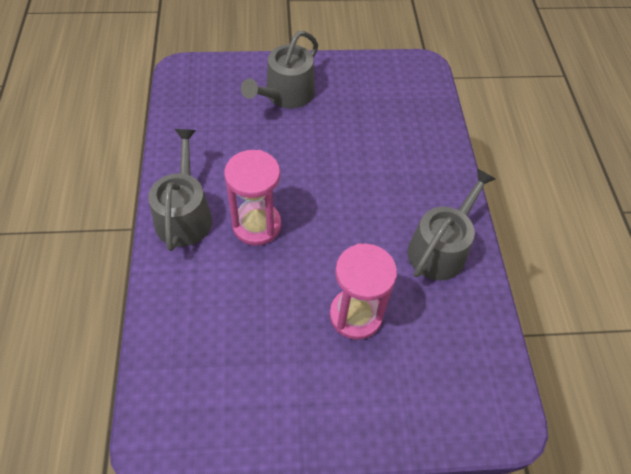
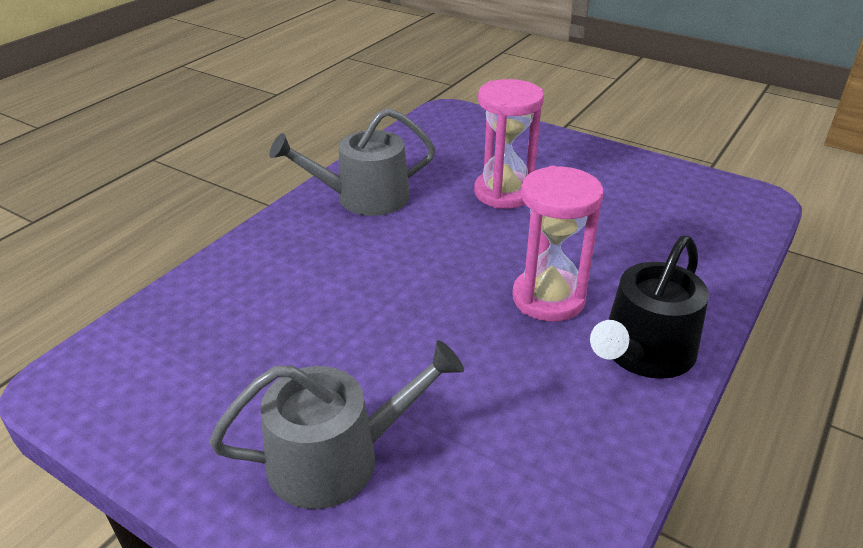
camera: 140 degrees left, 20 degrees down
grey watering can [148,129,212,251] -> black watering can [590,236,709,379]

